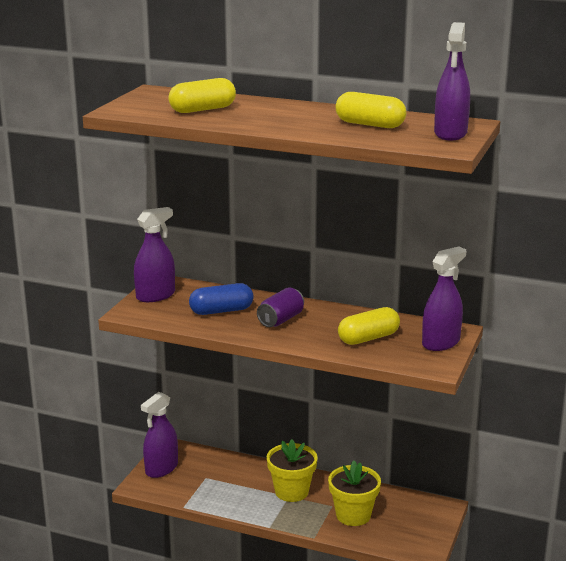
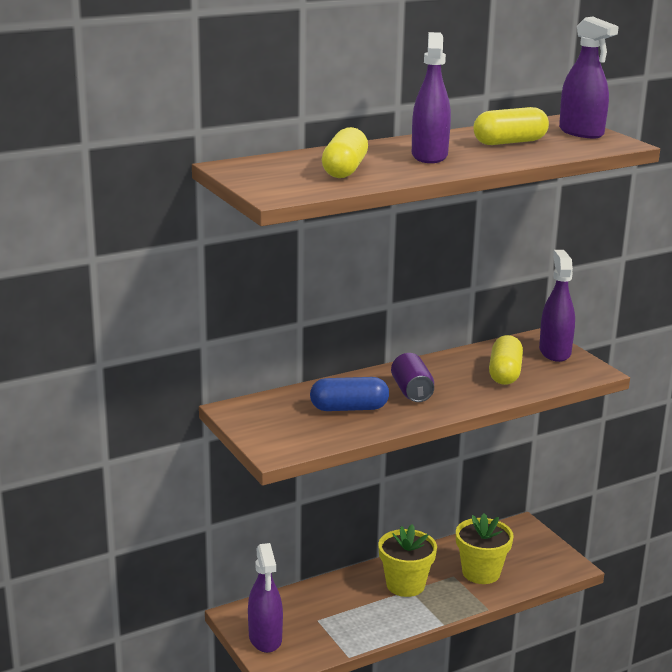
camera: 50 degrees left, 0 degrees up
purple spray bottle [134,207,175,302] -> purple spray bottle moved to [412,32,451,163]
blue capsule [189,283,254,315] -> blue capsule turned 60 degrees clockwise [310,377,389,411]

